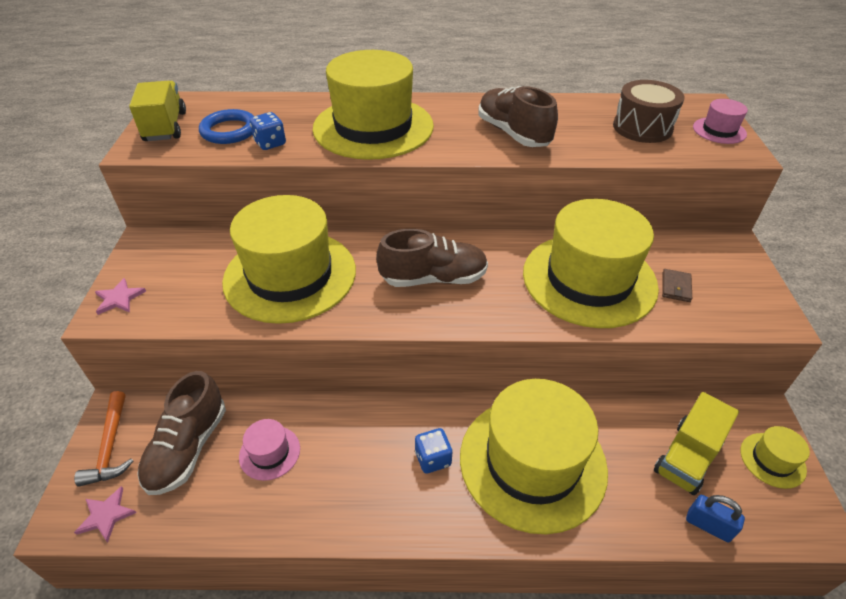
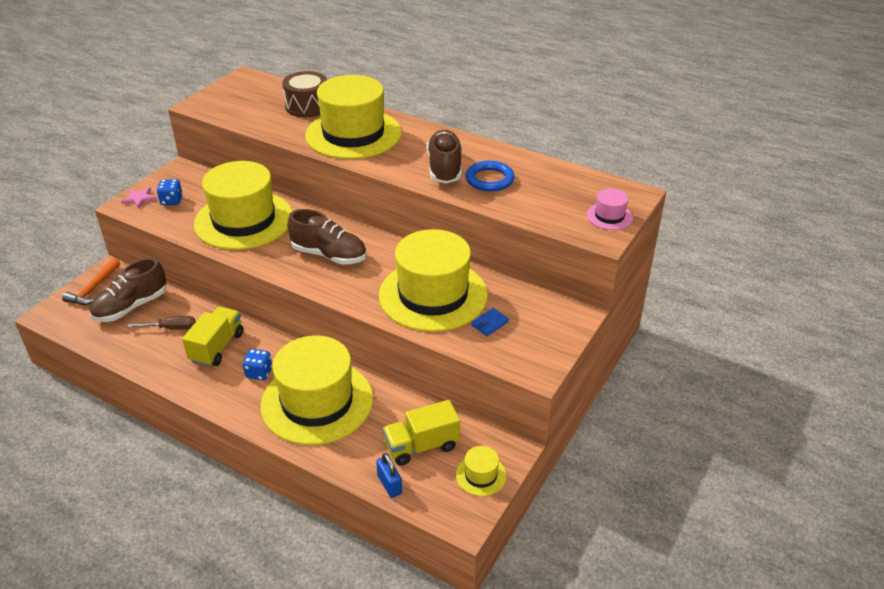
camera: 30 degrees right, 5 degrees down
pink star [74,486,136,542] -> none
yellow truck [129,81,186,141] -> yellow truck moved to [182,306,243,367]
blue ring [199,109,254,144] -> blue ring moved to [466,161,515,192]
pink hat [239,419,300,481] -> brown screwdriver [128,316,195,330]
blue dice [250,112,286,150] -> blue dice moved to [157,179,183,205]
brown drum [613,80,684,143] -> brown drum moved to [282,71,327,117]
brown wallet [662,269,692,302] -> blue wallet [471,308,509,336]

